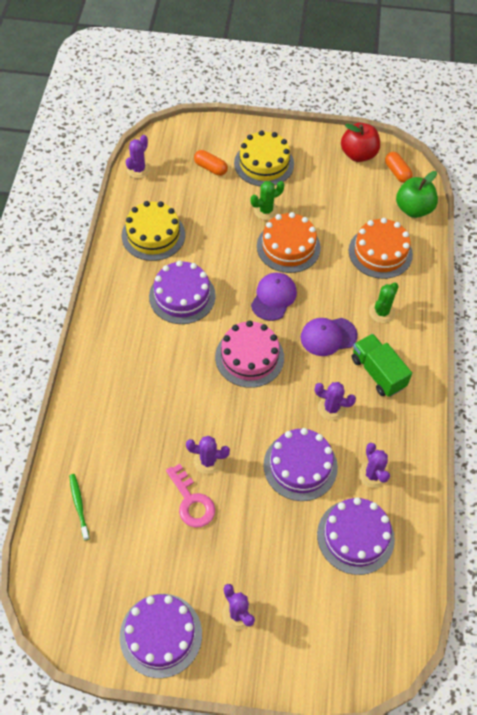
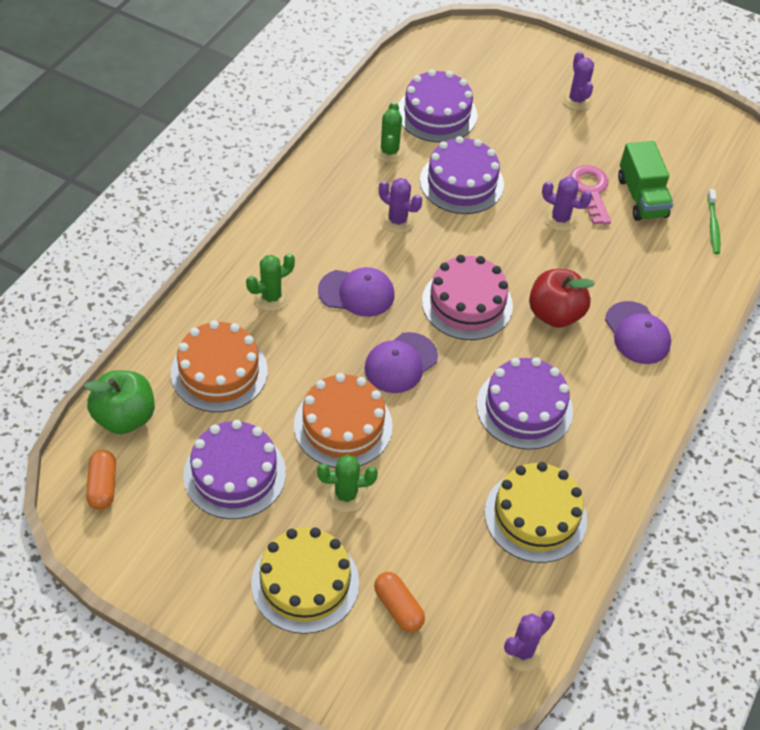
camera: 160 degrees left, 5 degrees down
purple cake [120,594,202,678] -> purple cake moved to [183,420,286,519]
red apple [341,123,380,162] -> red apple moved to [529,269,595,328]
green truck [352,334,412,397] -> green truck moved to [618,141,674,221]
purple cactus [358,443,390,488] -> green cactus [373,102,406,163]
none -> purple cap [605,301,671,364]

